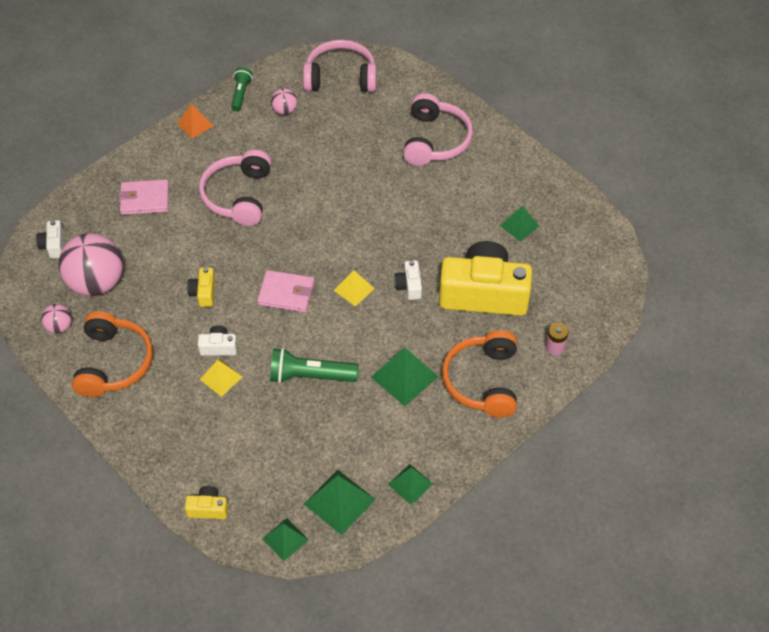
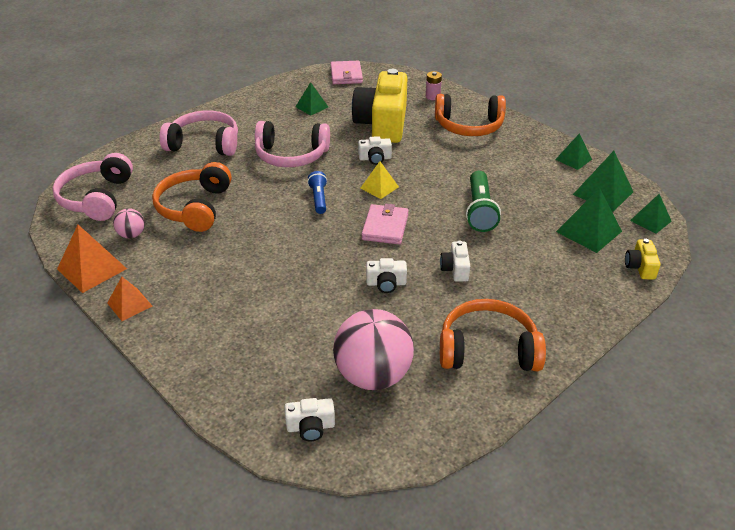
camera: 90 degrees left, 15 degrees down
pink ball [41,304,72,334] -> none
pink wallet [119,179,169,215] -> pink wallet moved to [331,61,363,84]
yellow camera [187,268,215,307] -> white camera [366,258,407,293]
pink headphones [199,150,271,226] -> pink headphones moved to [255,121,330,167]
yellow pyramid [200,360,243,397] -> none
green flashlight [231,67,253,111] -> orange pyramid [57,225,127,293]
green pyramid [371,347,438,406] -> green pyramid moved to [556,188,622,253]
none -> orange headphones [152,162,232,232]
none -> blue flashlight [307,171,327,214]

